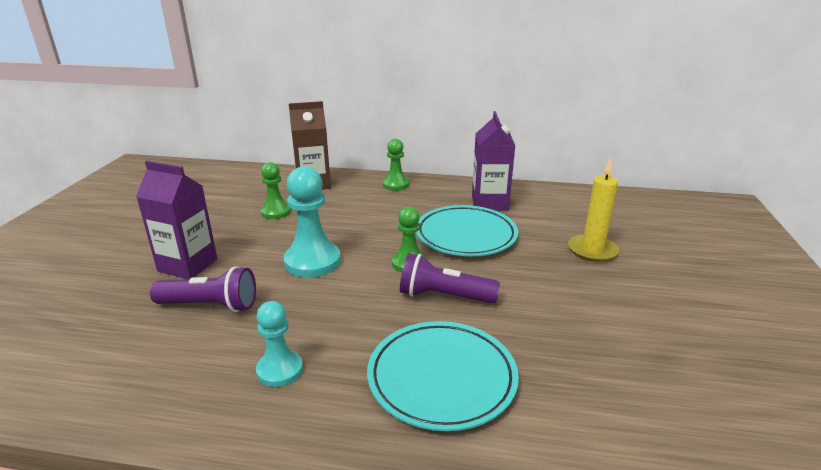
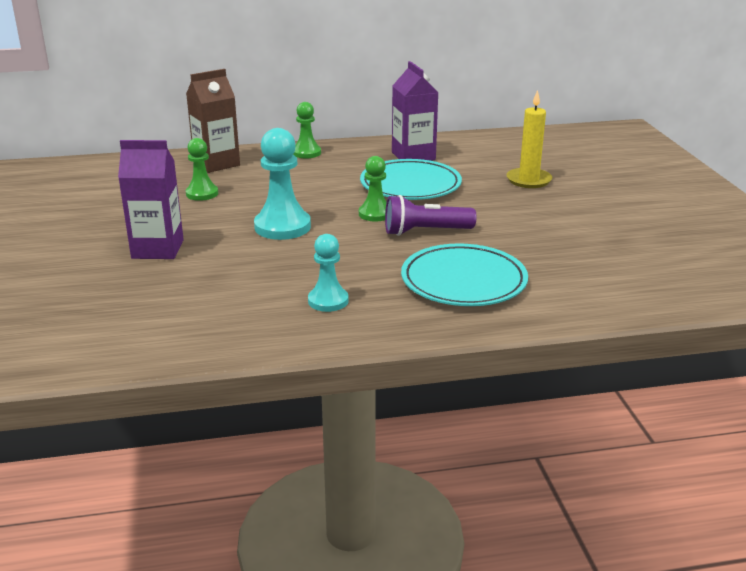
camera: 20 degrees left, 0 degrees up
purple flashlight [150,266,256,312] -> none

